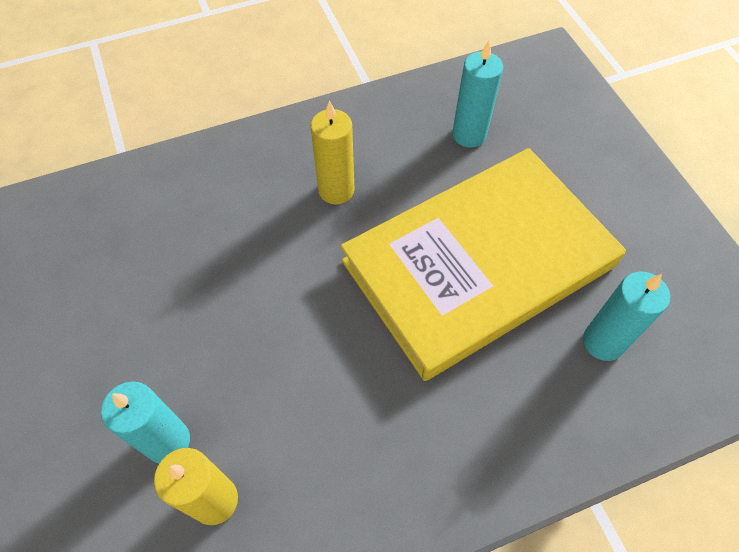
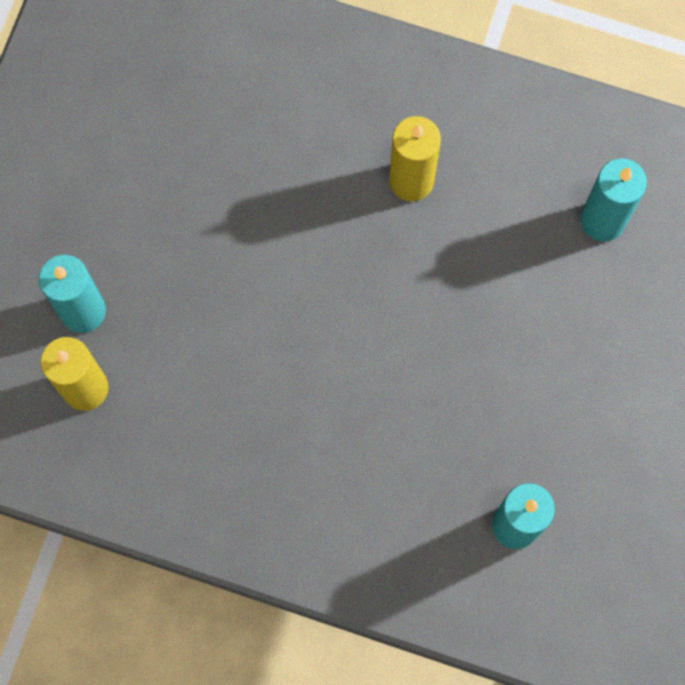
camera: 40 degrees right, 15 degrees up
yellow book [340,148,626,381] -> none

